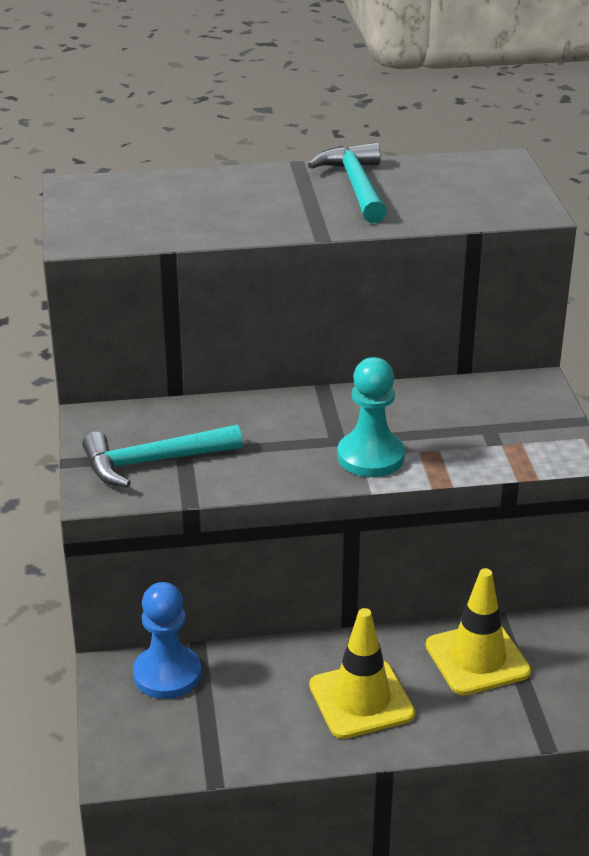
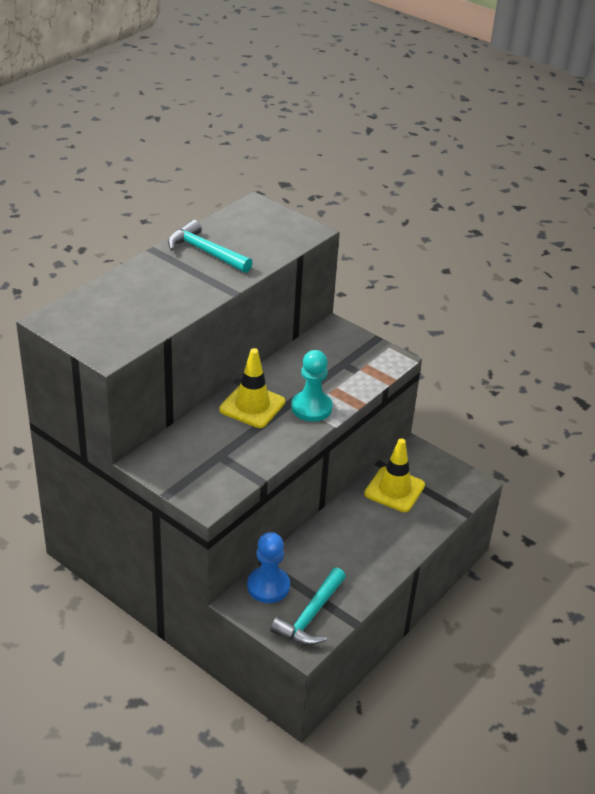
camera: 45 degrees left, 5 degrees up
turquoise hammer [82,424,242,487] -> turquoise hammer moved to [270,567,346,646]
yellow traffic cone [309,608,415,739] -> yellow traffic cone moved to [219,348,285,428]

